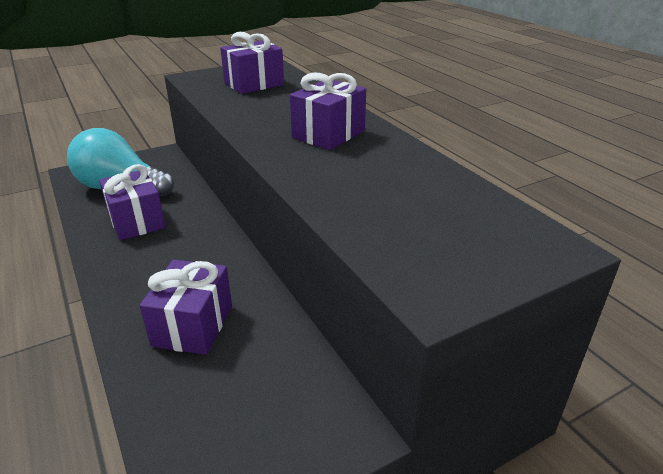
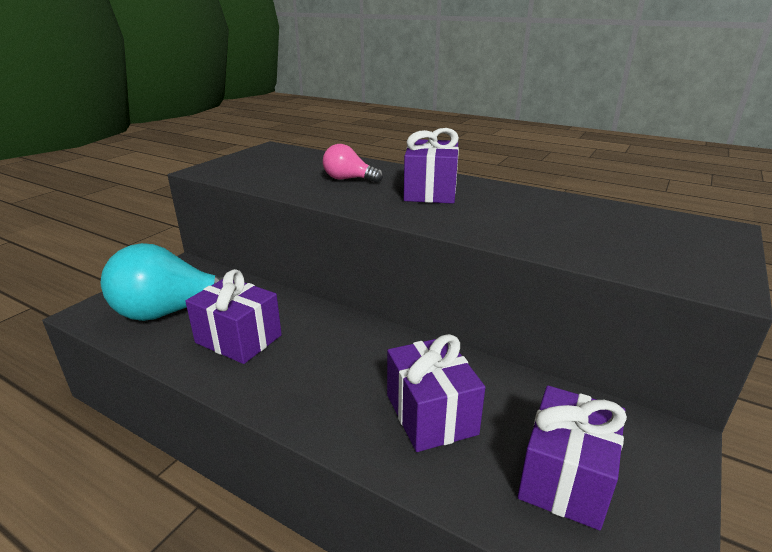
camera: 30 degrees left, 5 degrees down
purple gift [220,32,284,94] -> purple gift moved to [518,386,627,530]
none -> pink light bulb [323,144,383,183]

